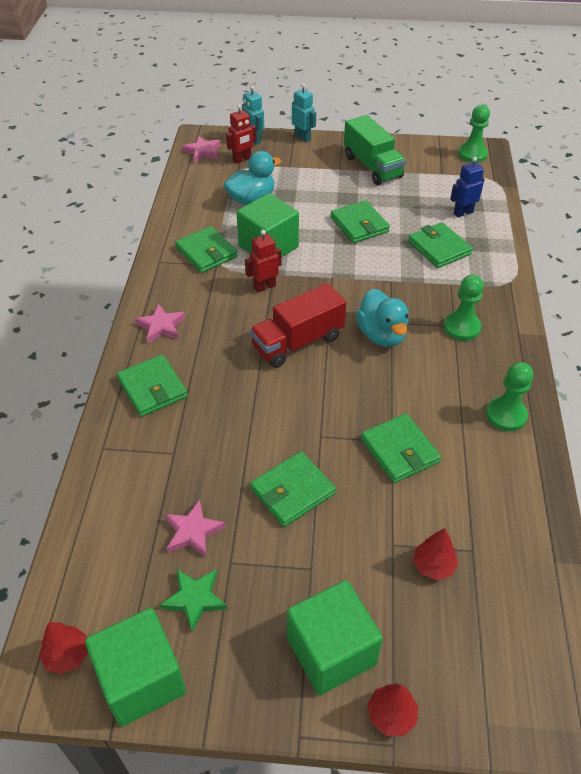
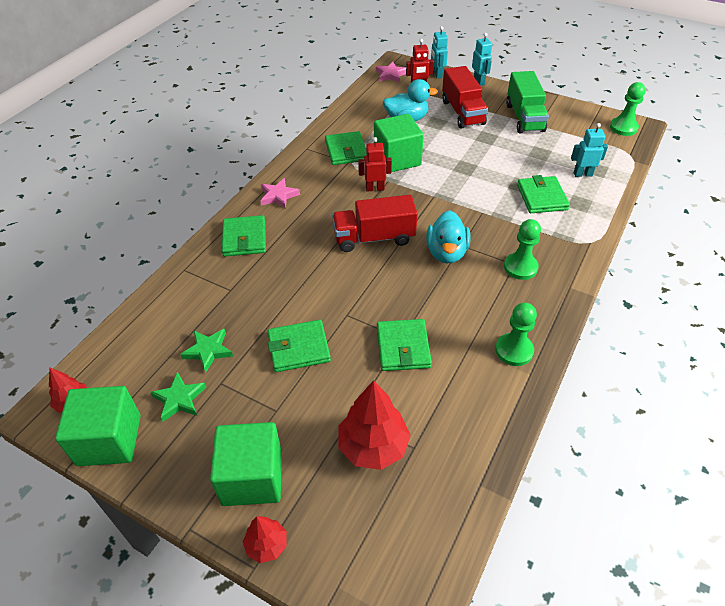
camera: 25 degrees right, 0 degrees up
pink star [165,500,225,558] -> green star [180,329,233,373]
green wallet [330,200,390,243] -> none
red tree [413,528,458,580] -> red tree [338,380,411,470], size x1.81
blue robot [450,157,485,218] -> turquoise robot [571,123,608,177]
none -> red truck [442,66,488,129]

